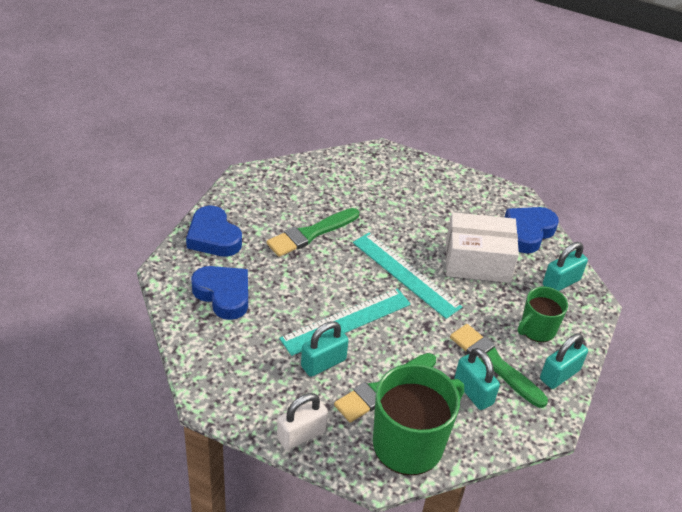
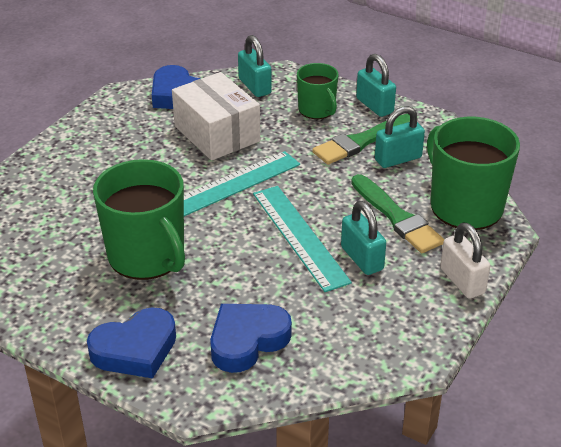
camera: 80 degrees left, 5 degrees down
green brush [266,208,359,257] -> green mug [93,159,185,280]
white box [446,212,519,283] -> white box turned 45 degrees counterclockwise [172,72,260,161]

